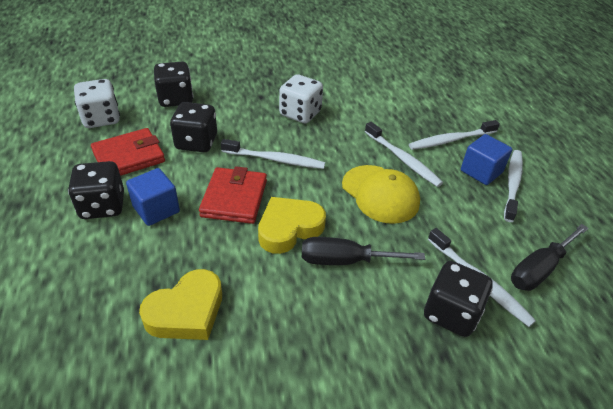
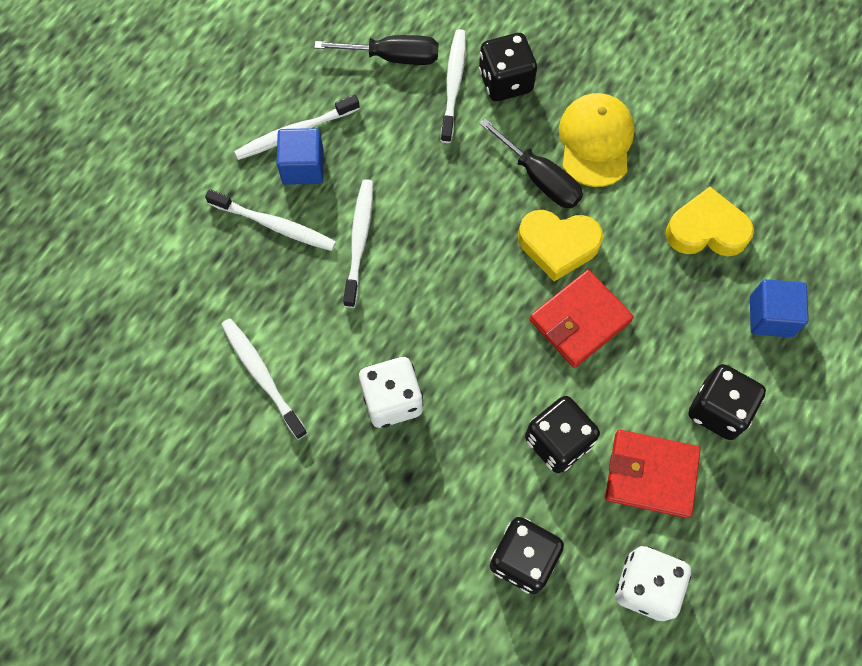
camera: 135 degrees left, 25 degrees up
blue cube [126,168,180,226] -> blue cube moved to [750,279,809,338]
white toothbrush [221,139,325,169] -> white toothbrush moved to [221,318,308,440]
yellow cap [342,165,420,224] -> yellow cap moved to [559,93,635,187]

